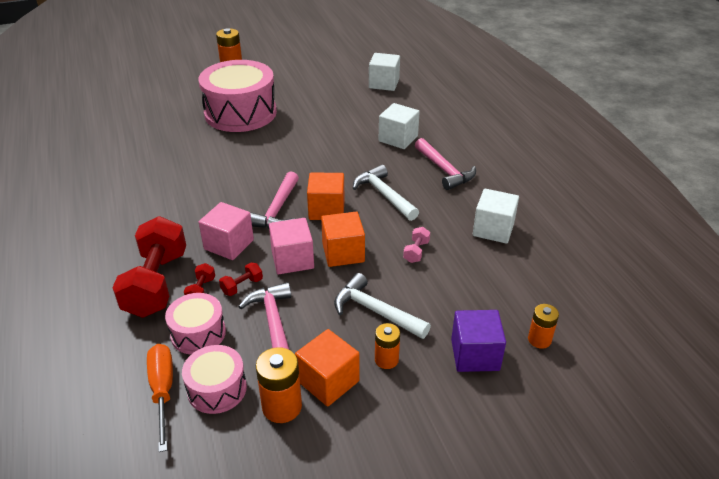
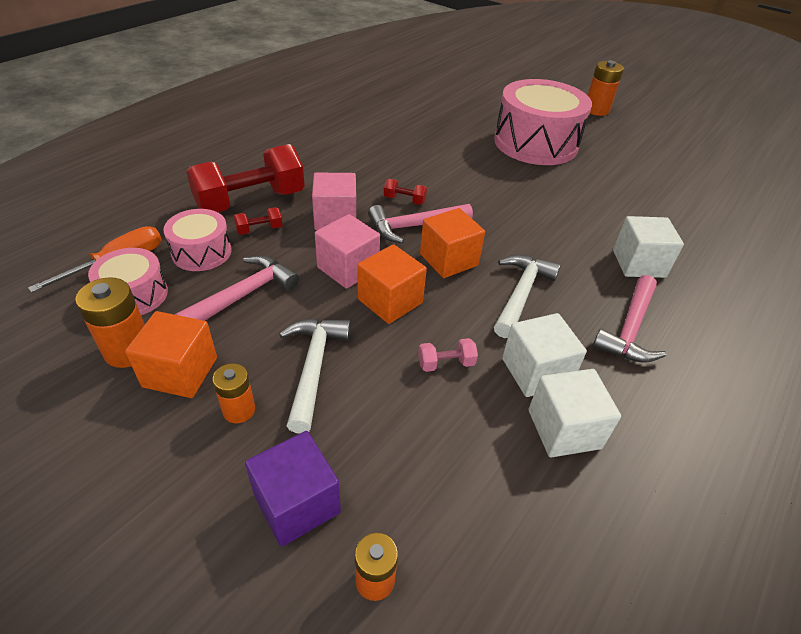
camera: 55 degrees right, 5 degrees up
red dumbbell [219,262,263,296] -> red dumbbell moved to [384,179,427,205]
white cube [369,53,400,91] -> white cube moved to [502,313,587,397]

